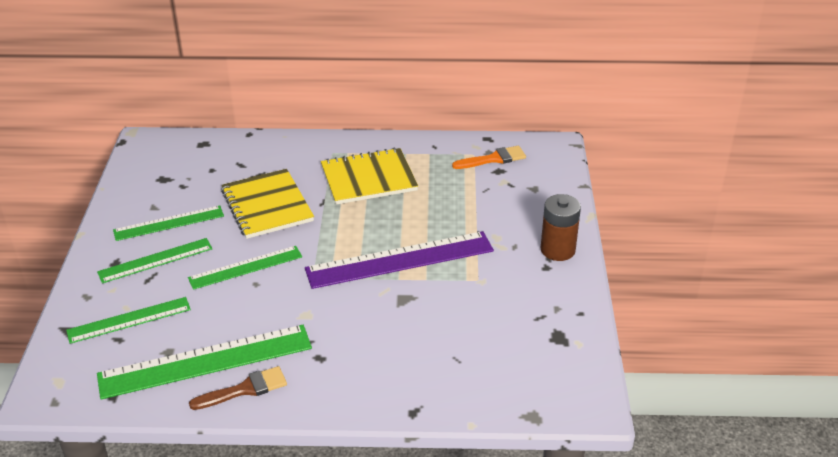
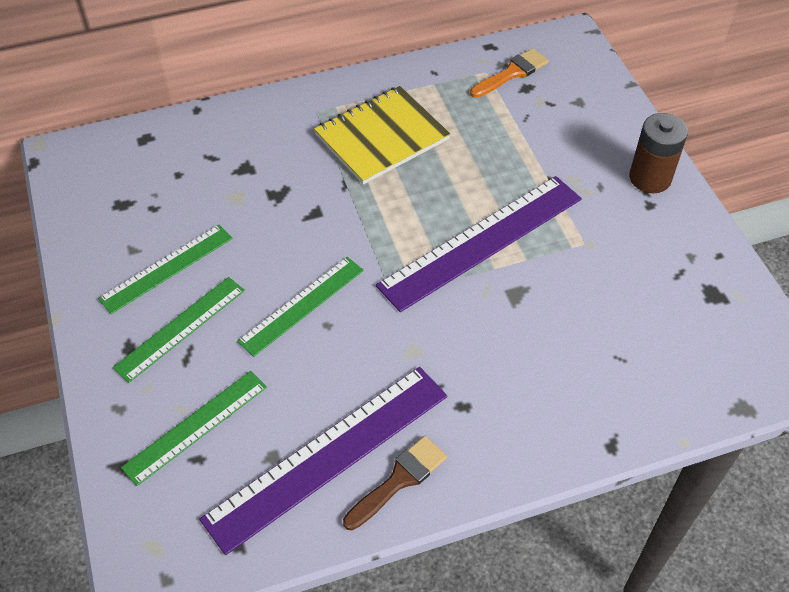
camera: 20 degrees left, 15 degrees up
green ruler [97,325,312,400] -> purple ruler [199,367,447,555]
yellow notebook [221,169,314,239] -> none

